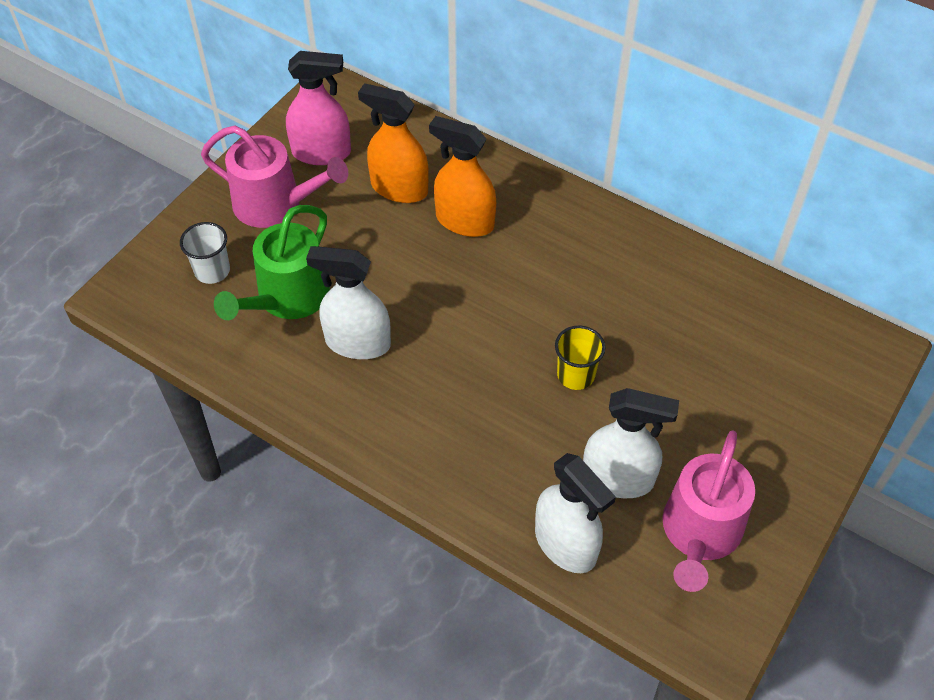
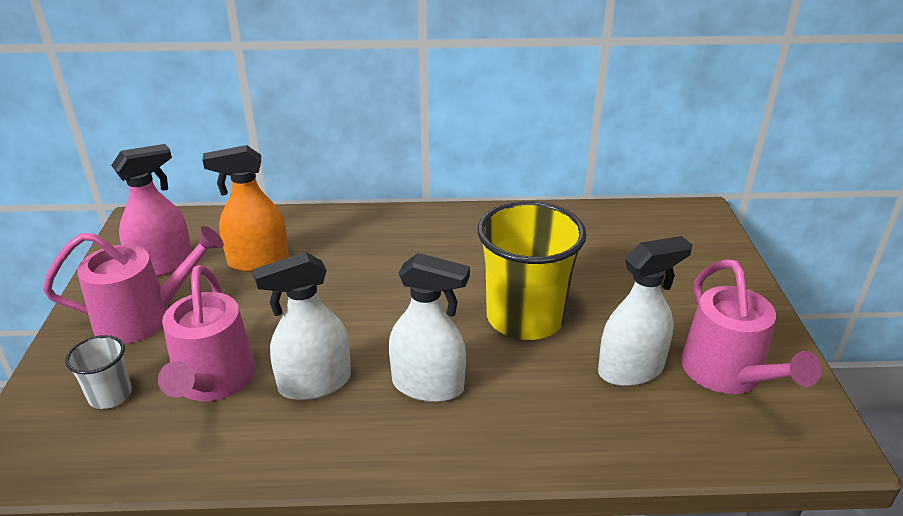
camera: 35 degrees left, 20 degrees down
green watering can [214,205,330,320] -> pink watering can [158,265,255,401]
orange spray bottle [429,116,496,237] -> none
white spray bottle [535,453,616,573] -> white spray bottle moved to [389,253,470,402]
yellow cup [555,326,605,390] -> yellow cup [478,201,586,340], size x2.11

